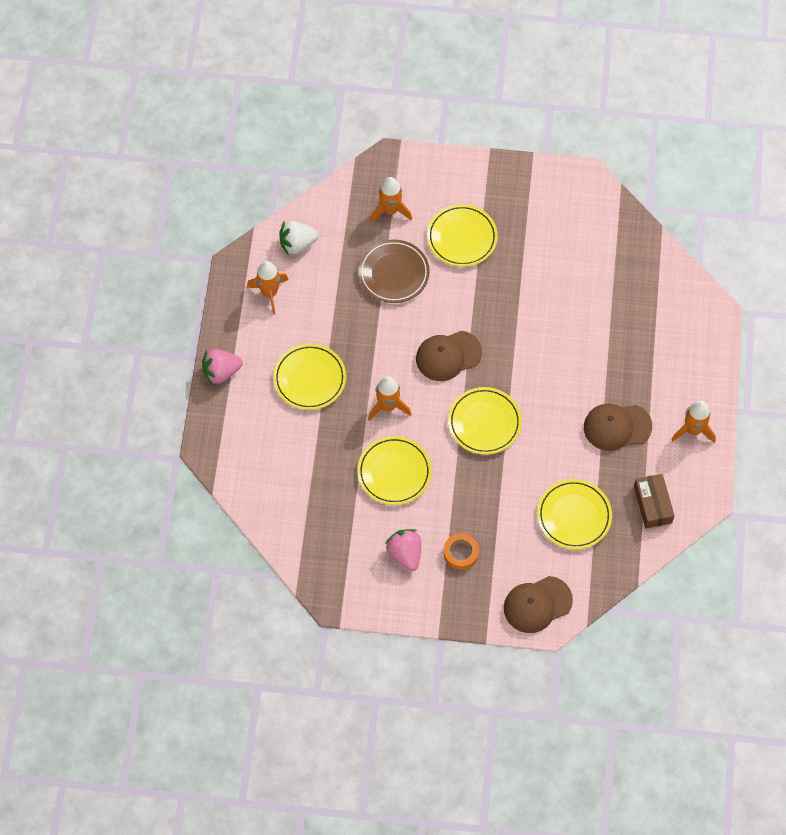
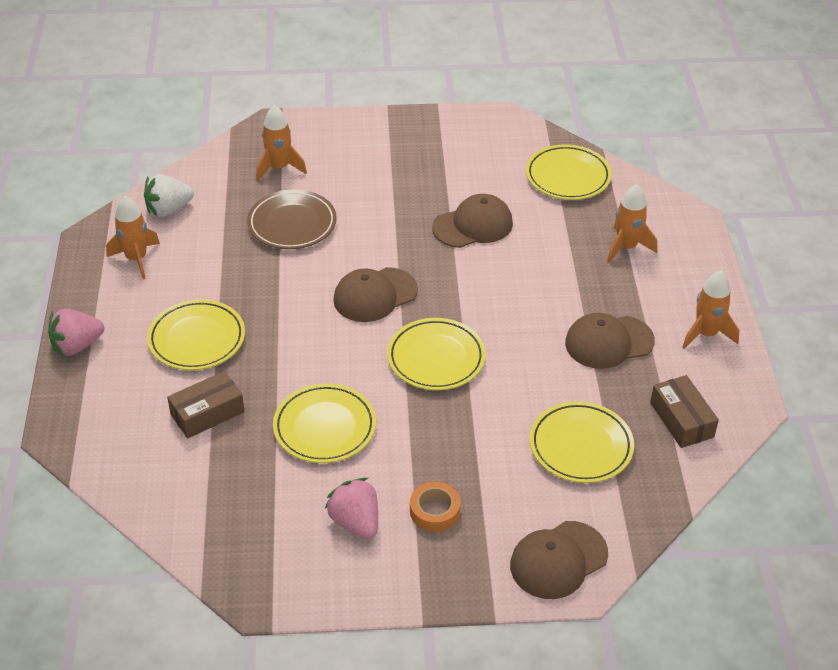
camera: 10 degrees left, 20 degrees down
orange rocket [368,376,411,421] -> orange rocket moved to [607,184,657,263]
yellow plate [427,204,498,267] -> yellow plate moved to [526,144,612,200]
none -> brown box [167,371,245,438]
none -> brown cap [432,194,513,248]

